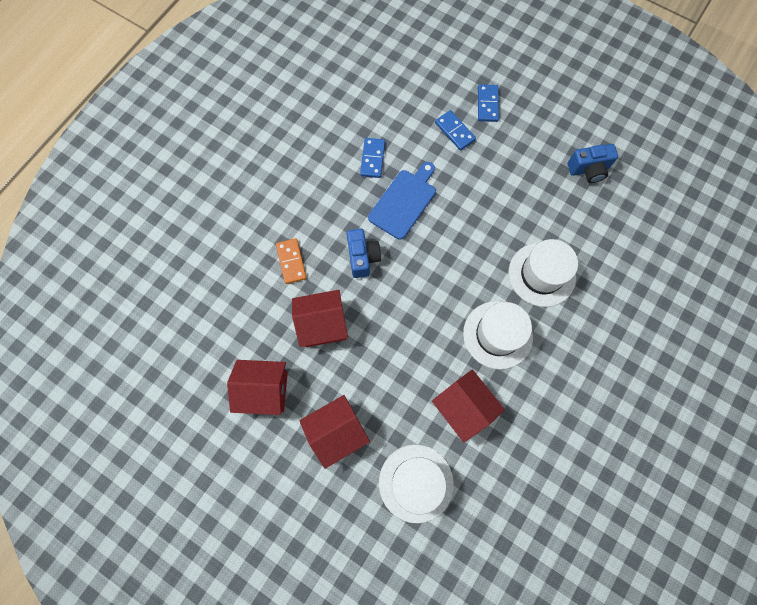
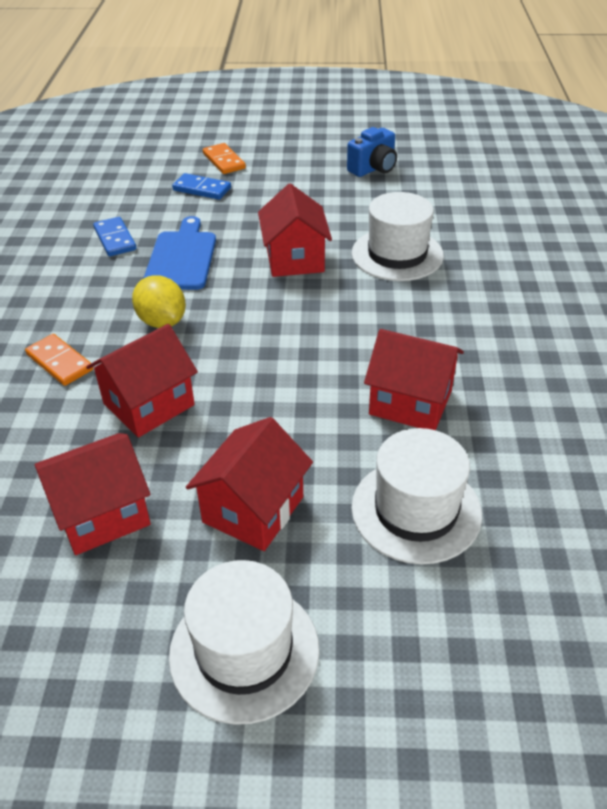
camera: 30 degrees left, 30 degrees down
blue camera [347,229,381,278] -> yellow lemon [132,275,186,328]
white hat [463,301,533,369] -> white hat moved to [169,560,319,725]
blue domino [478,84,499,122] -> orange domino [203,143,246,174]
none -> red house [258,183,332,277]

